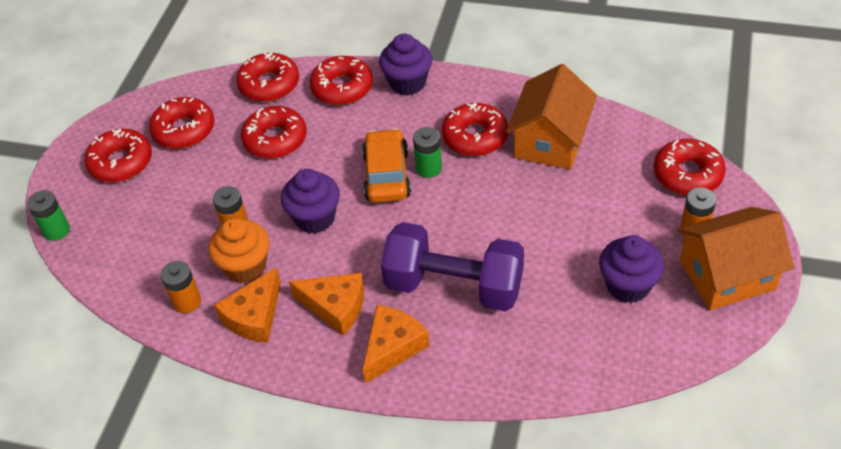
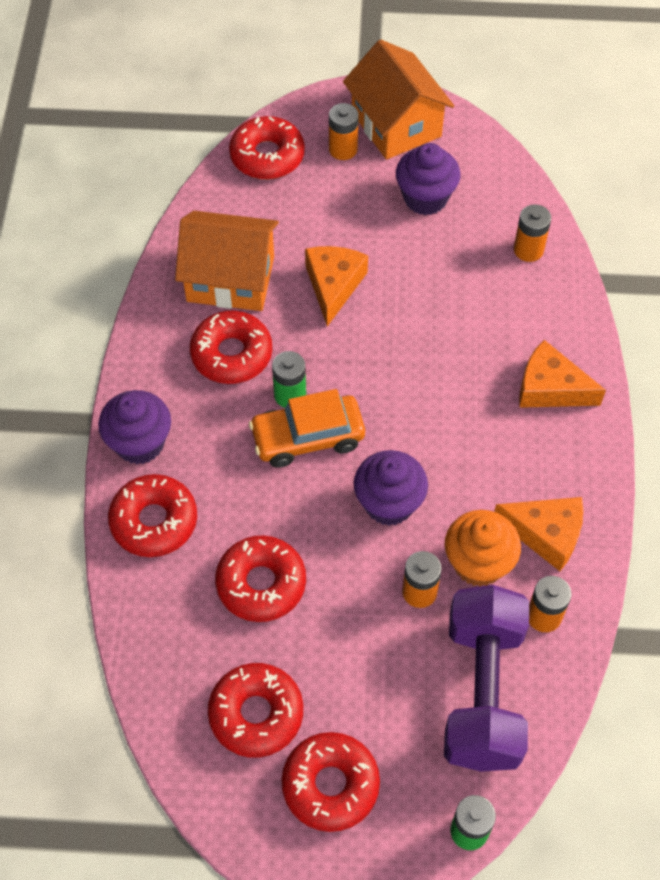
camera: 105 degrees left, 10 degrees up
red donut [236,52,299,102] -> none
orange cheese [289,273,364,336] -> orange cheese moved to [305,246,368,326]
purple dumbbell [381,222,524,312] -> purple dumbbell moved to [444,585,529,772]
none -> orange battery [514,204,551,262]

